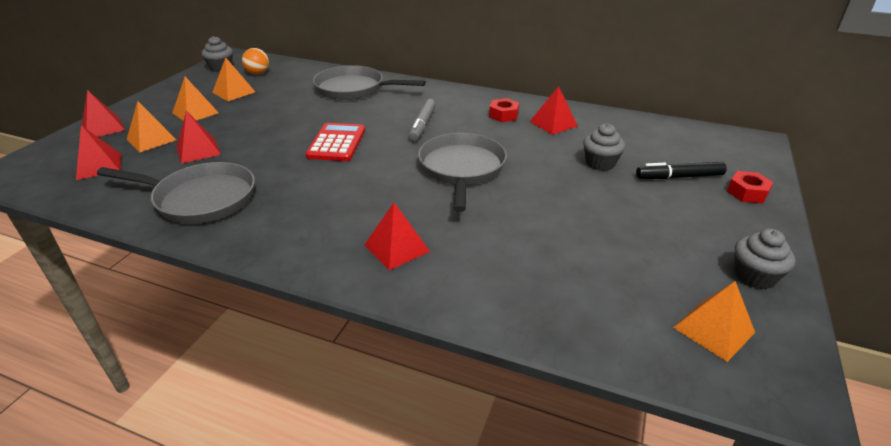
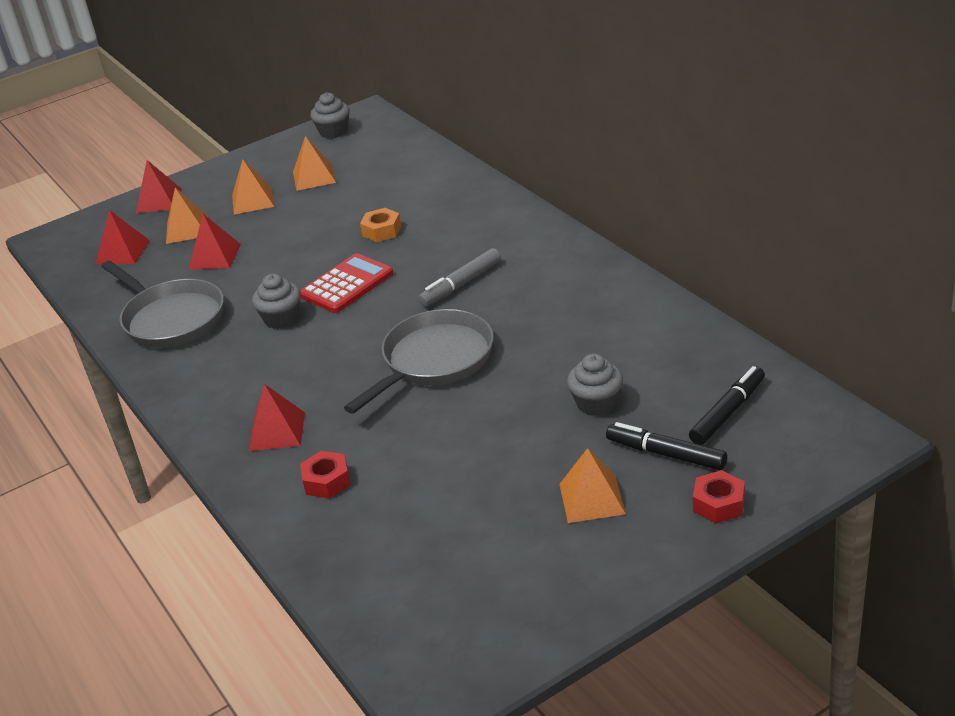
camera: 40 degrees right, 0 degrees up
orange ball [242,48,269,75] -> none
grey pan [313,65,426,100] -> none
red nut [489,98,519,122] -> red nut moved to [300,451,351,499]
red pyramid [530,86,578,135] -> none
orange pyramid [673,281,755,362] -> orange pyramid moved to [559,448,626,523]
grey cupcake [734,229,796,289] -> grey cupcake moved to [252,274,301,329]
none -> orange nut [360,208,401,242]
none -> black marker [689,366,765,445]

